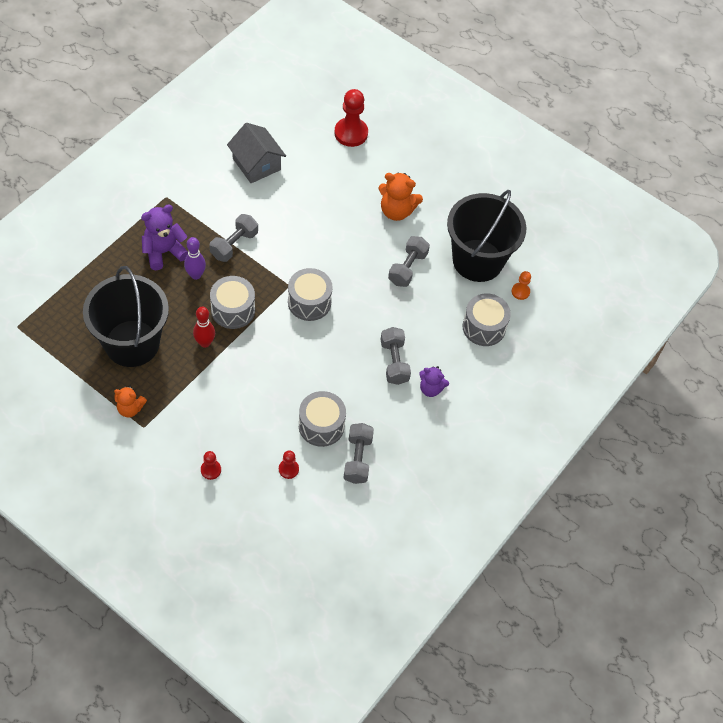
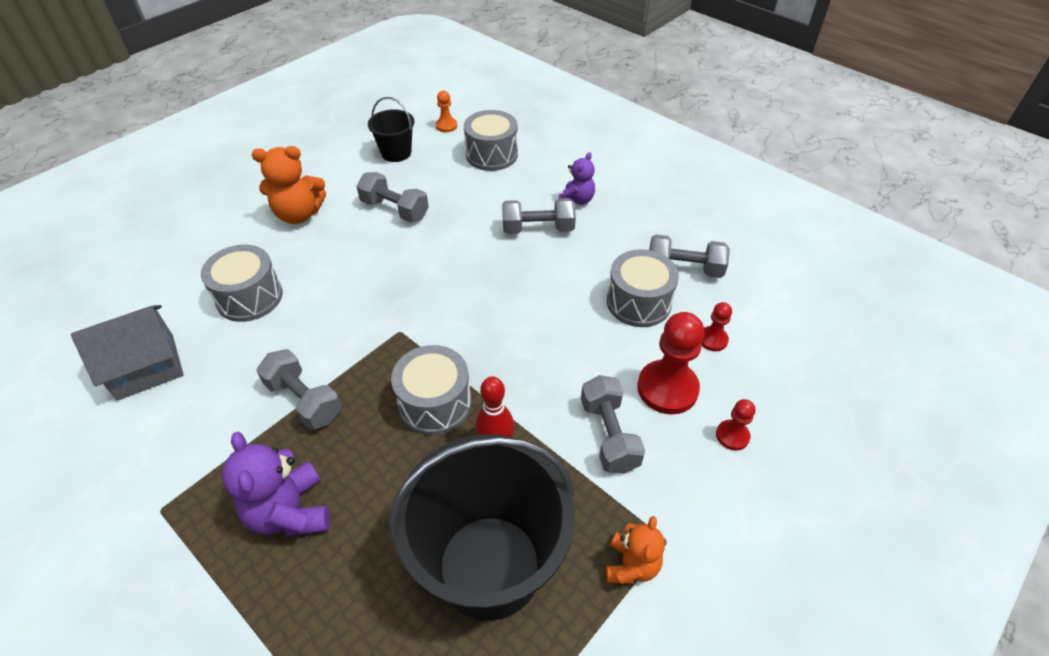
camera: 80 degrees left, 10 degrees down
purple bowling pin [184,237,206,280] -> none
grey drum [288,268,333,321] -> grey drum moved to [201,244,282,322]
red pawn [334,89,368,147] -> red pawn moved to [637,312,704,414]
orange teddy bear [378,172,423,221] -> orange teddy bear turned 60 degrees clockwise [252,146,326,224]
black bucket [447,190,527,282] -> black bucket [368,97,414,162], size x0.48
none -> grey dumbbell [581,375,645,474]

